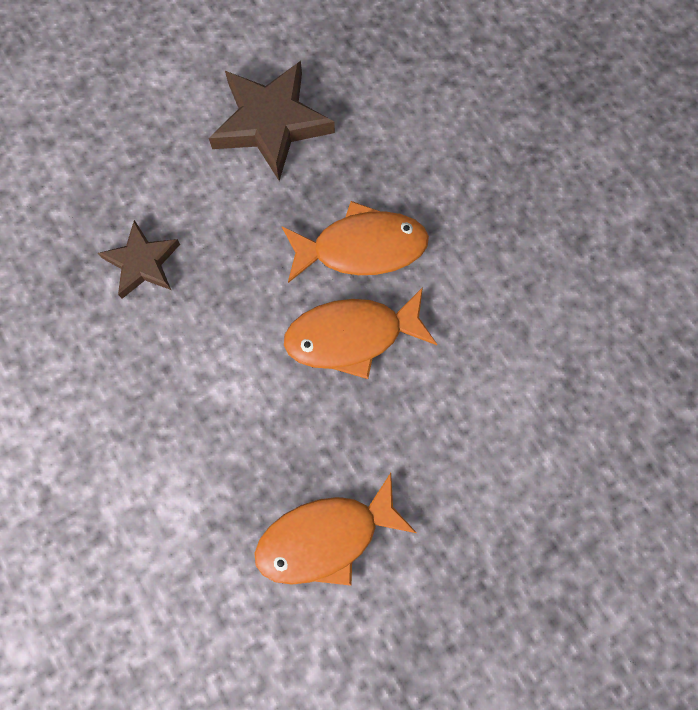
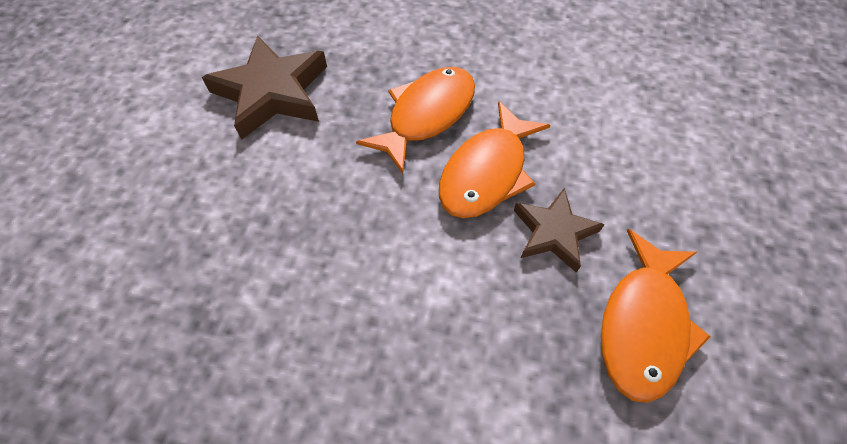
camera: 45 degrees left, 15 degrees down
brown star [98,220,180,299] -> brown star moved to [514,188,605,273]

